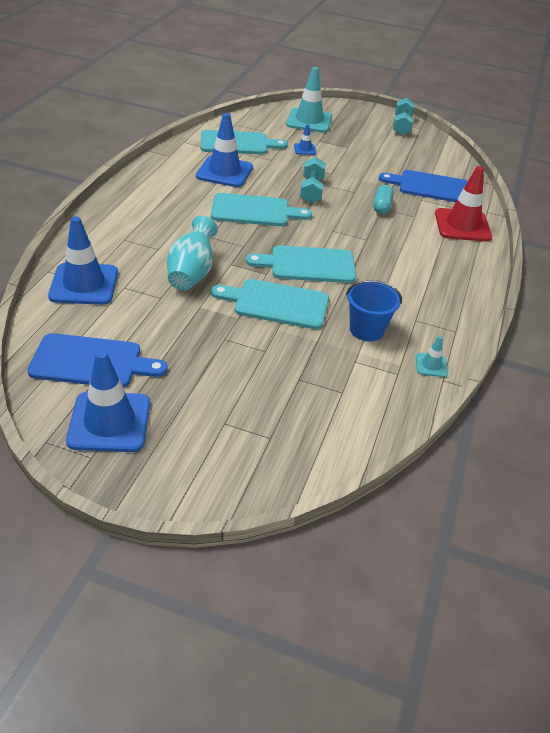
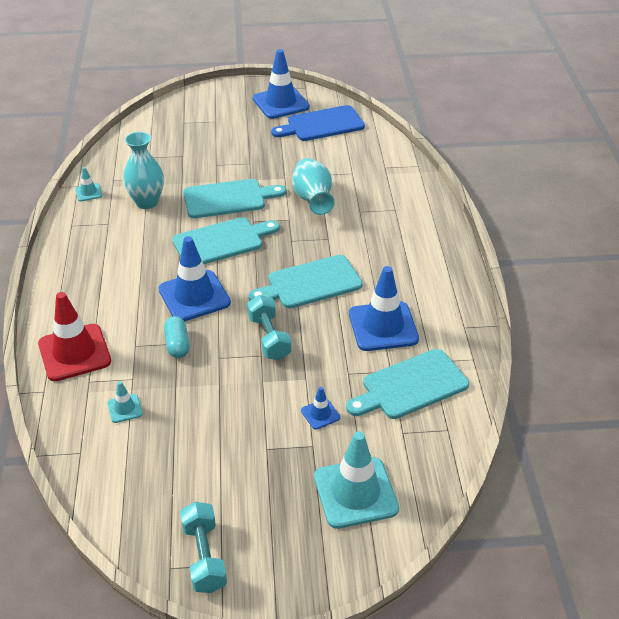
camera: 160 degrees right, 0 degrees up
blue traffic cone [48,217,118,305] -> blue traffic cone moved to [158,236,231,321]
blue bucket [346,280,402,341] -> turquoise vase [123,132,164,209]
blue cutting board [379,170,468,202] -> turquoise traffic cone [107,381,143,423]

